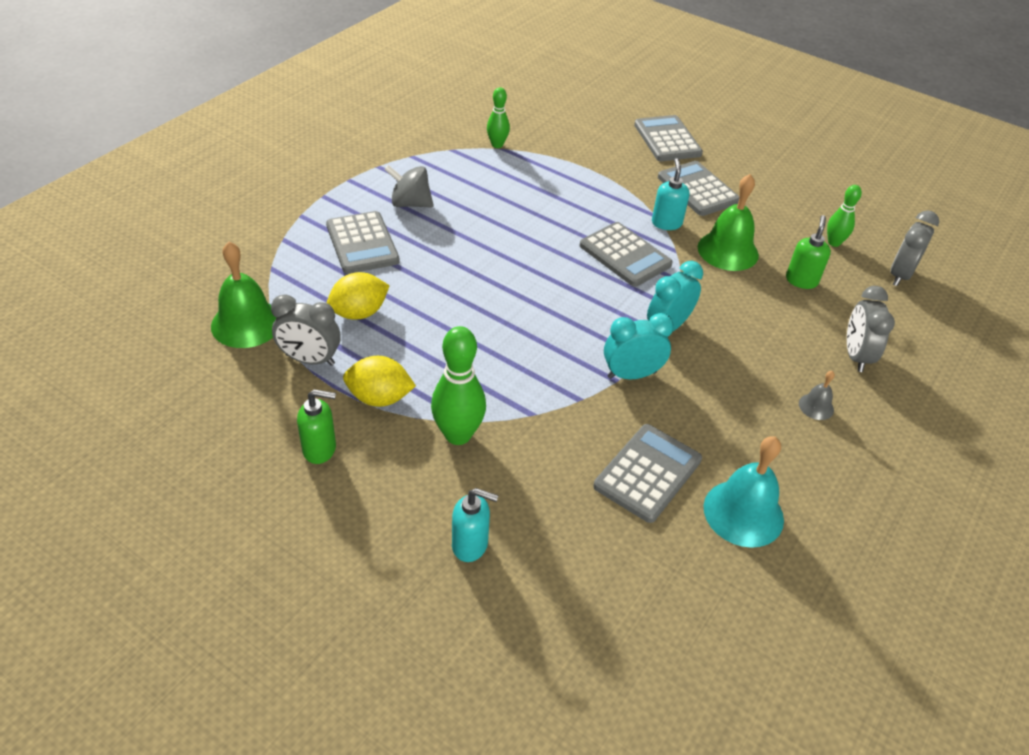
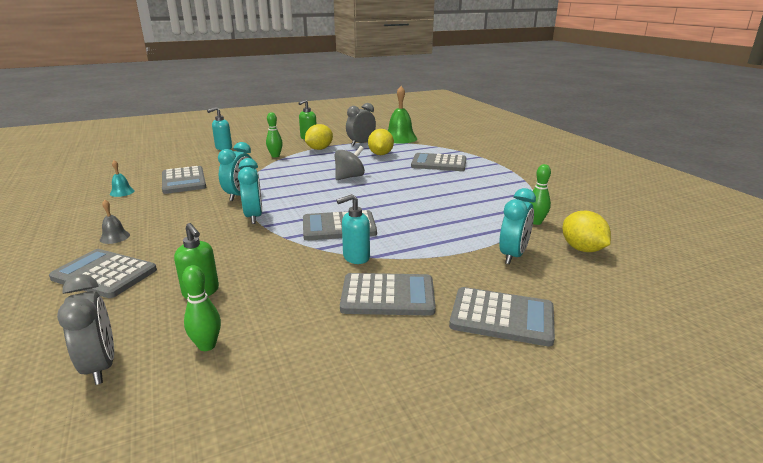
camera: 125 degrees right, 20 degrees down
grey spinning top [384,165,434,208] -> grey spinning top moved to [335,146,365,180]
green bowling pin [431,326,486,445] -> green bowling pin [266,112,283,158], size x0.60
turquoise soap dispenser [652,159,690,230] -> turquoise soap dispenser turned 120 degrees clockwise [336,194,370,264]
green bell [698,174,759,271] -> none
turquoise bell [704,436,784,548] -> turquoise bell [110,160,135,197], size x0.49
grey clock [847,286,895,372] -> grey calculator [49,249,157,298]
none -> turquoise clock [499,188,536,264]
none -> yellow lemon [562,211,611,252]

